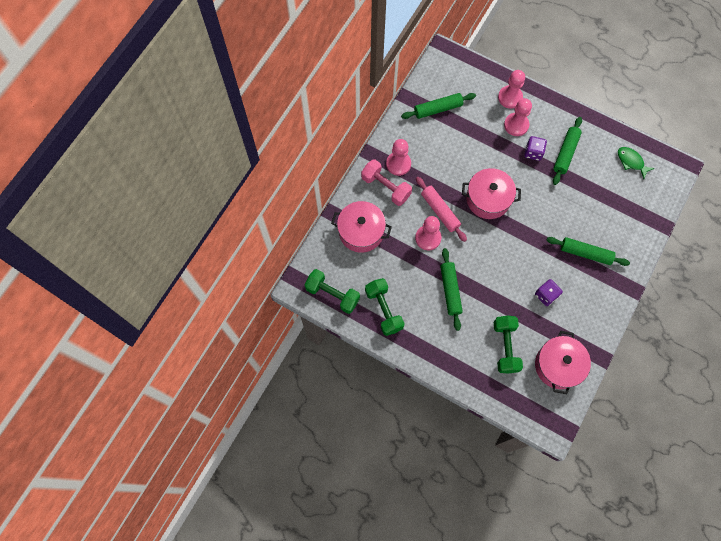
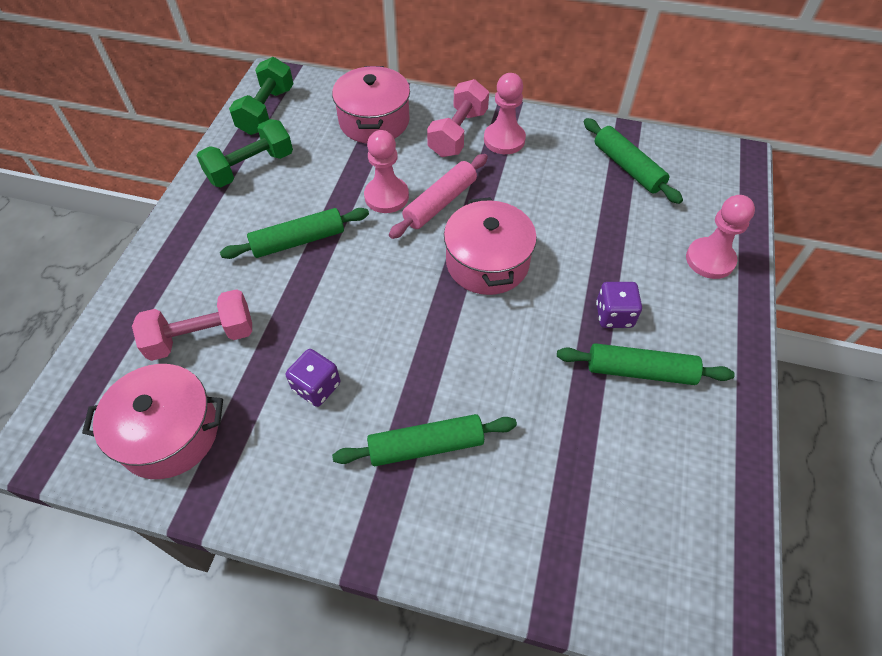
camera: 75 degrees right, 15 degrees down
green dumbbell [494,315,523,374] -> pink dumbbell [132,289,252,361]
pink pawn [504,98,532,136] -> none
green rolling pin [547,237,630,266] -> green rolling pin turned 75 degrees clockwise [332,414,517,466]
green fish [618,147,654,179] -> none

